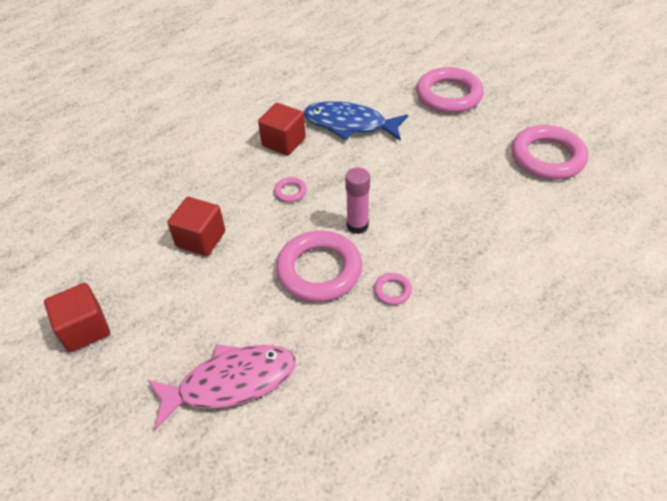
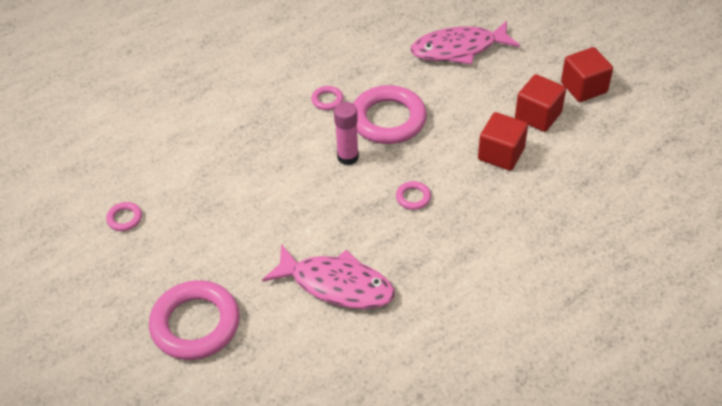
camera: 175 degrees left, 0 degrees up
red cube [258,103,306,155] -> red cube moved to [515,74,566,132]
blue fish [303,101,408,140] -> pink fish [262,244,395,309]
pink ring [511,125,588,180] -> pink ring [106,202,142,231], size x0.43

